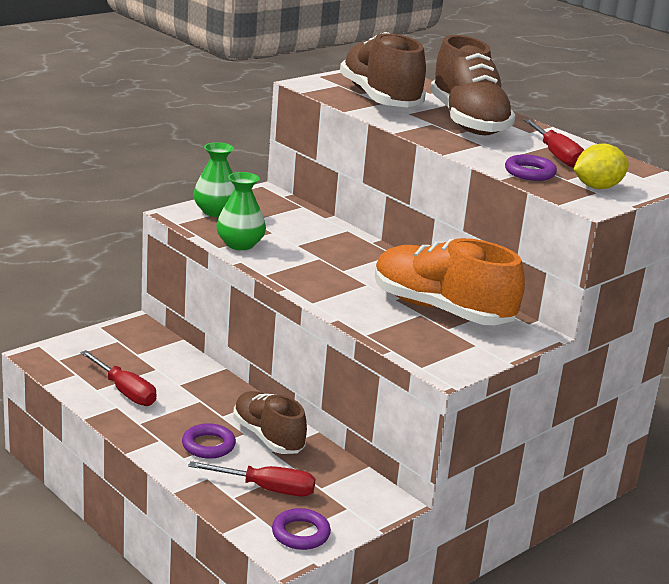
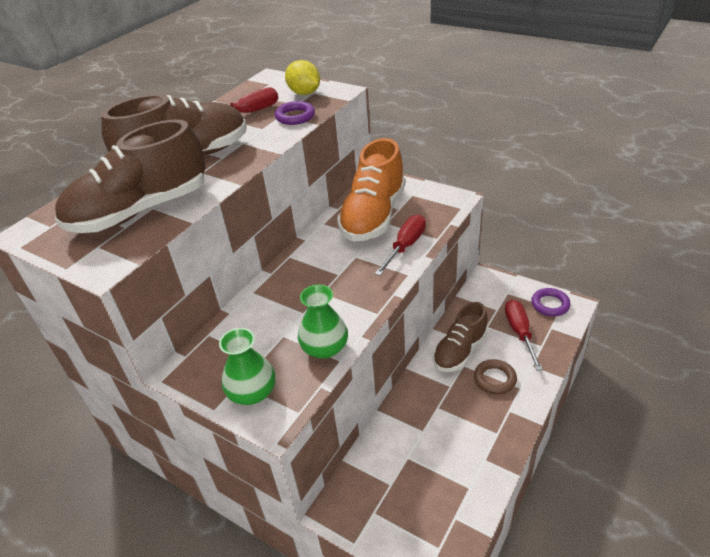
camera: 100 degrees left, 15 degrees up
red screwdriver [80,350,156,406] -> red screwdriver moved to [375,215,426,276]
purple ring [182,423,236,459] -> brown ring [474,359,517,395]

